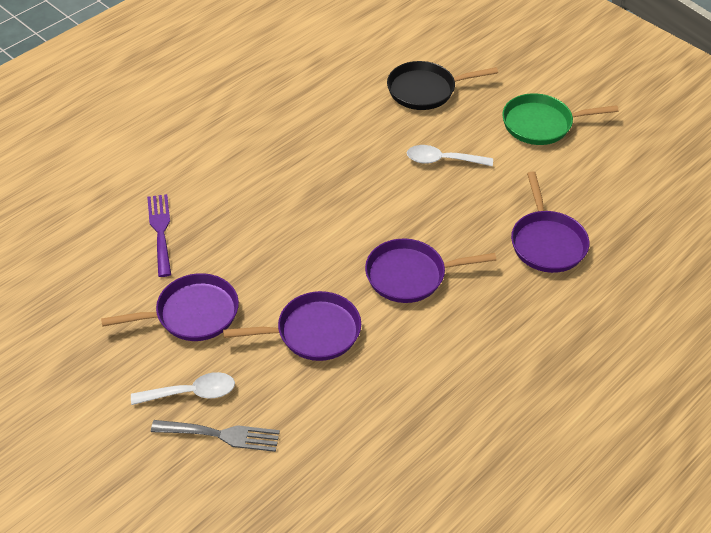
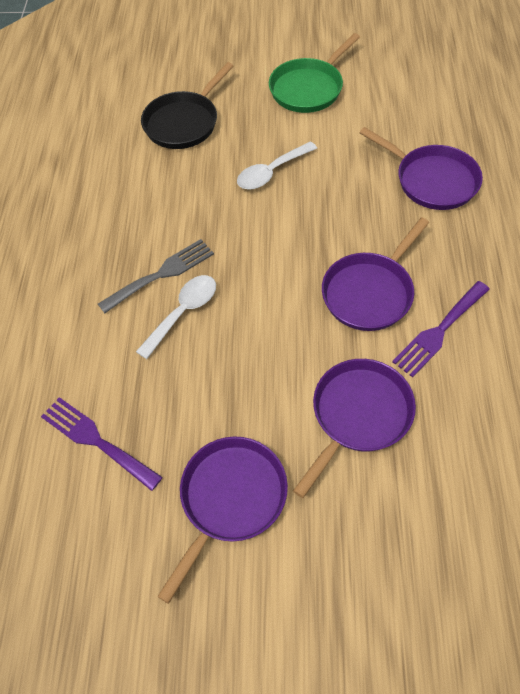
camera: 40 degrees left, 10 degrees up
white spoon [131,372,235,405] -> white spoon moved to [136,275,216,359]
grey fork [151,420,280,452] -> grey fork moved to [98,239,214,313]
none -> purple fork [392,281,490,377]

